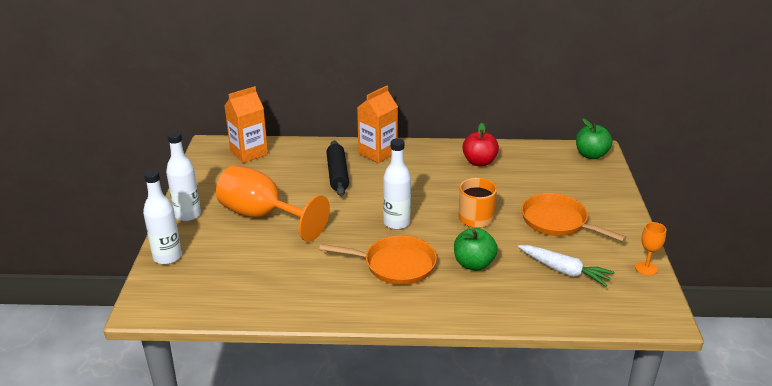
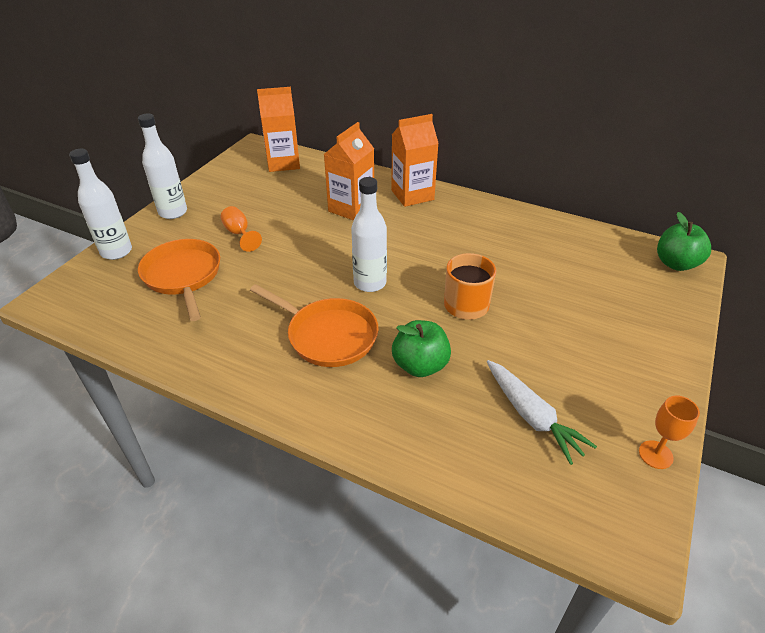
camera: 25 degrees right, 10 degrees up
orange goblet [216,165,330,242] -> orange goblet [221,206,262,252], size x0.43
black rolling pin [326,141,349,196] -> orange carton [324,122,374,221]
red apple [462,123,499,166] -> none
orange pan [521,193,626,242] -> orange pan moved to [138,239,220,321]

